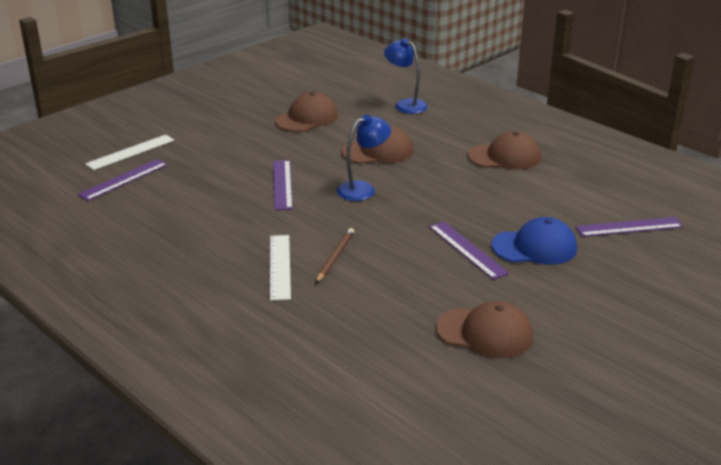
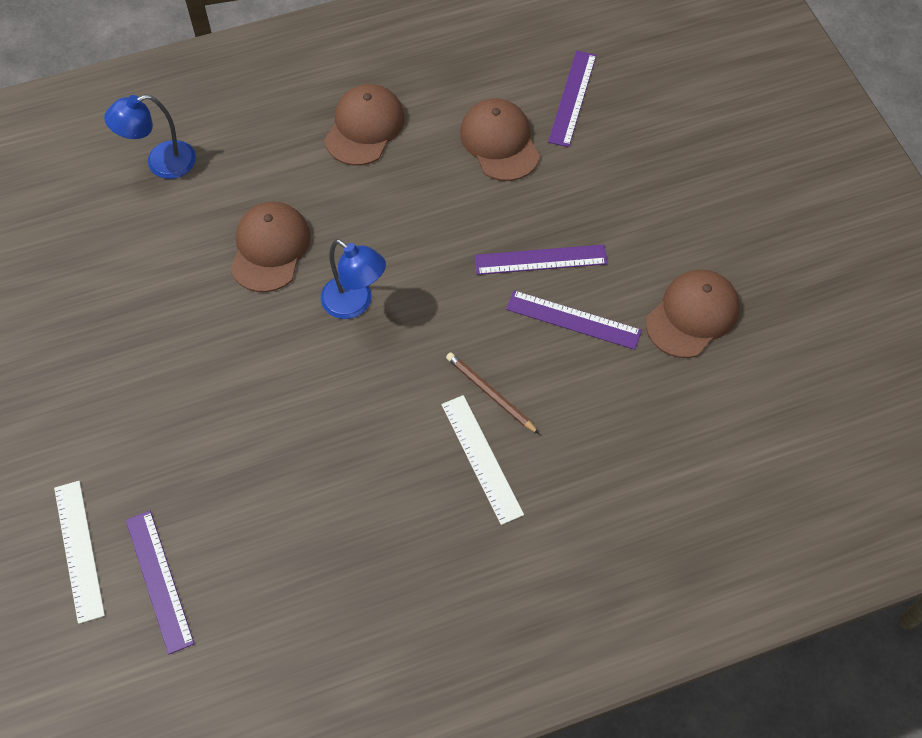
camera: 65 degrees left, 30 degrees up
white ruler [270,235,291,301] -> white ruler turned 45 degrees clockwise [441,395,524,525]
purple ruler [273,160,293,210] -> purple ruler moved to [506,290,642,350]
brown cap [275,92,338,132] -> brown cap moved to [460,99,540,181]
blue lamp [337,115,391,201] -> blue lamp turned 135 degrees clockwise [321,239,386,319]
blue cap [491,217,577,265] -> none

